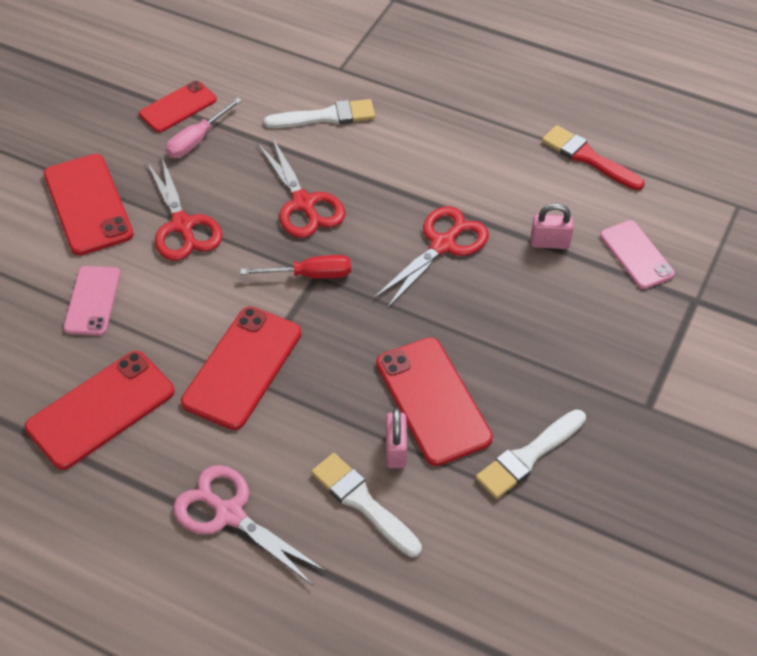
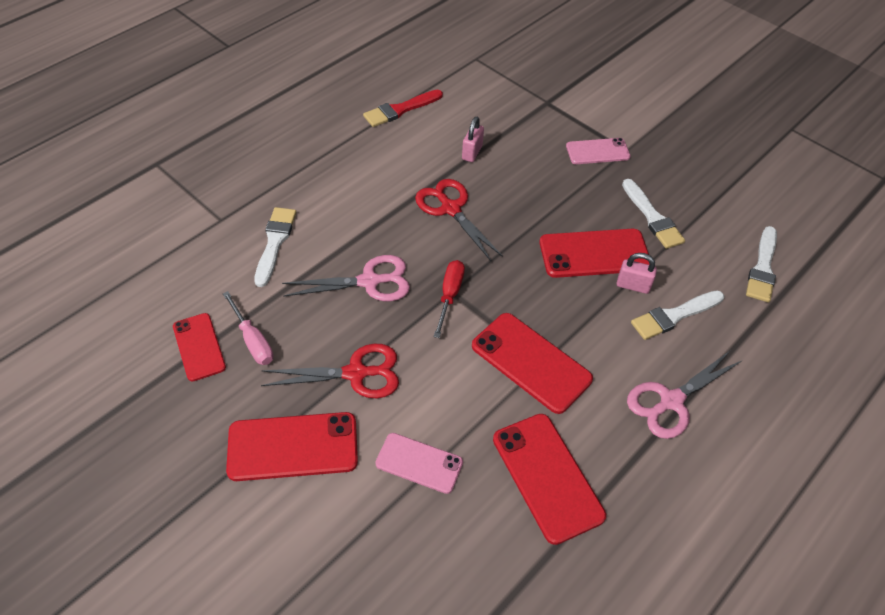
camera: 75 degrees left, 0 degrees up
red scissors [258,137,345,238] -> pink scissors [282,255,410,301]
pink phone [600,220,675,289] -> pink phone moved to [566,138,631,164]
none -> white brush [746,226,777,302]

